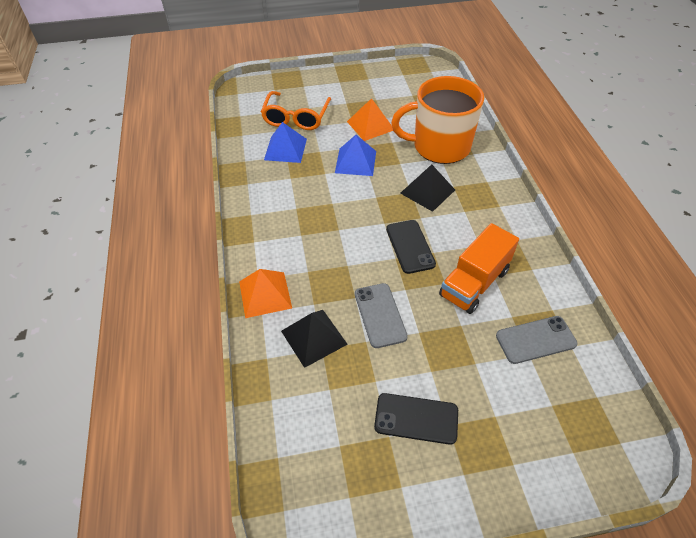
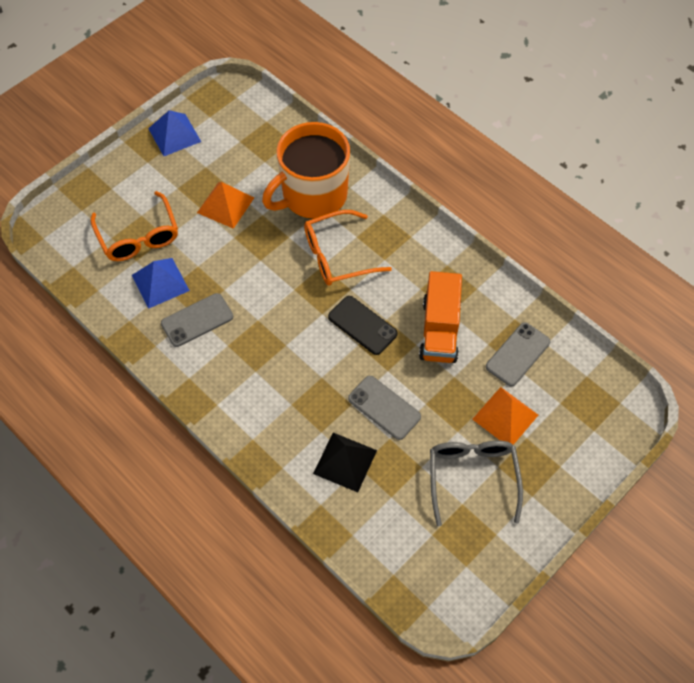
camera: 35 degrees left, 10 degrees up
orange pyramid [239,269,292,318] -> orange pyramid moved to [472,387,538,445]
blue pyramid [335,135,376,176] -> blue pyramid moved to [148,110,201,156]
black phone [374,393,458,445] -> grey glasses [430,441,523,526]
black pyramid [400,164,455,212] -> orange glasses [304,210,392,286]
none -> grey phone [161,293,233,347]

